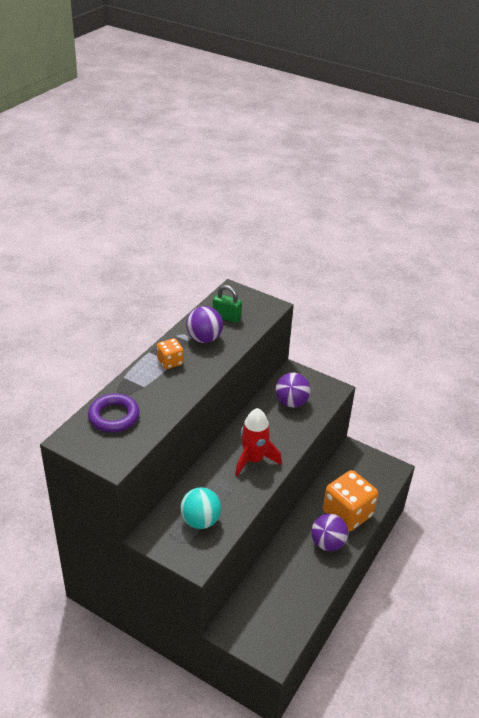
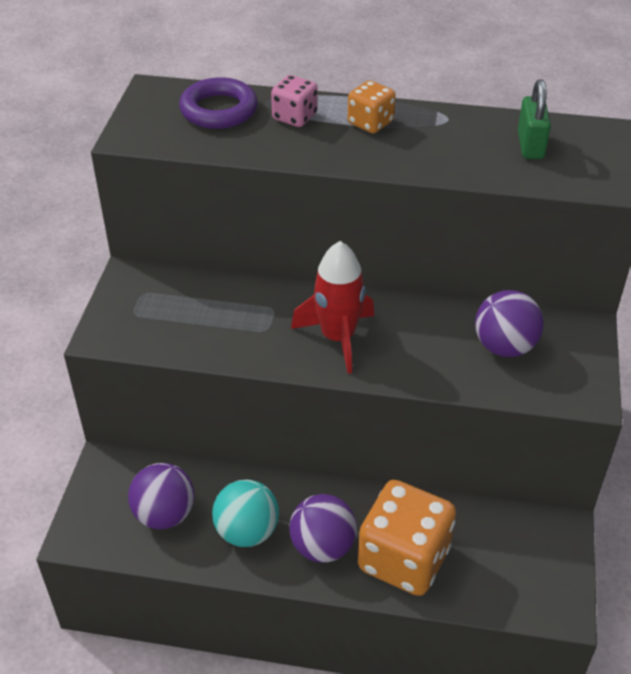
camera: 70 degrees right, 5 degrees up
turquoise ball [180,487,221,529] -> turquoise ball moved to [212,479,279,547]
purple ball [186,306,223,343] -> purple ball moved to [128,463,195,529]
none -> pink dice [271,75,318,127]

